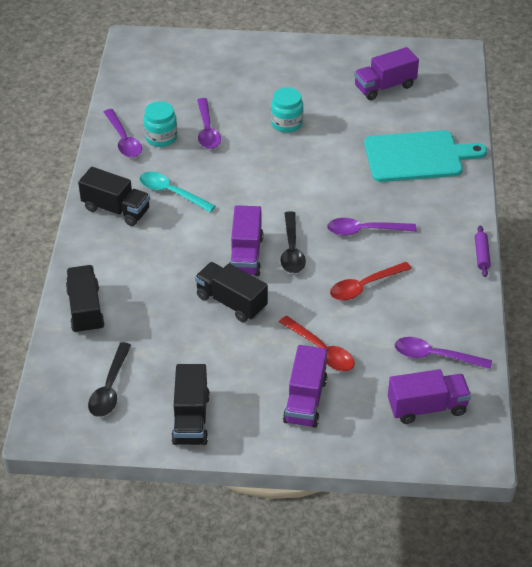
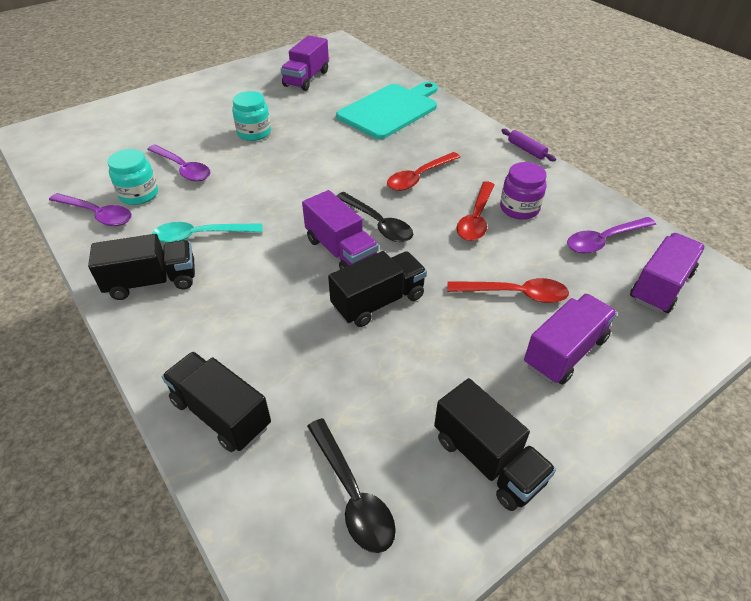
camera: 40 degrees left, 0 degrees up
black truck [195,262,268,322] -> black truck turned 150 degrees clockwise [328,251,427,327]
purple truck [283,345,327,428] -> purple truck turned 105 degrees counterclockwise [524,294,617,385]
purple spoon [327,218,416,236] -> red spoon [387,152,460,191]
none -> purple jar [500,162,547,220]

